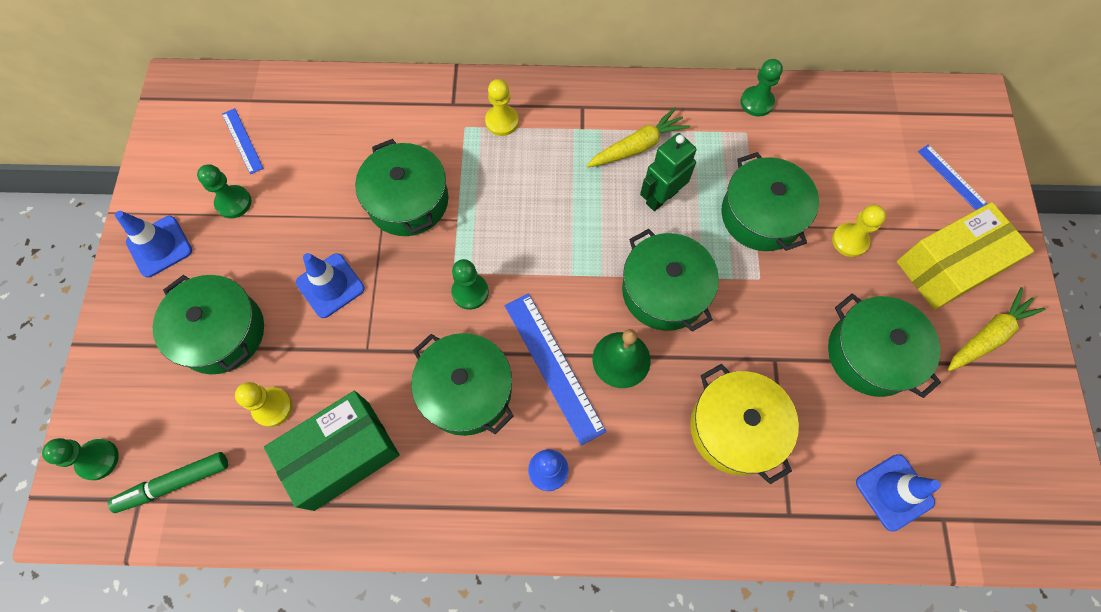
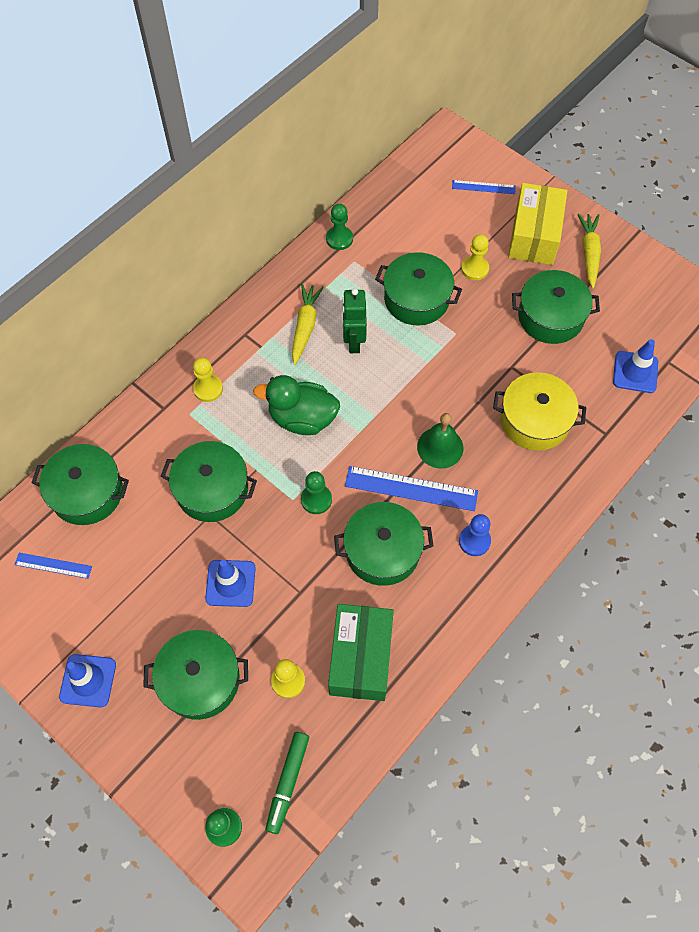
camera: 50 degrees left, 5 degrees down
green pawn [197,164,251,218] -> none
green pot [622,229,719,332] -> green pot moved to [31,444,129,525]
none -> green duck [253,375,340,435]

